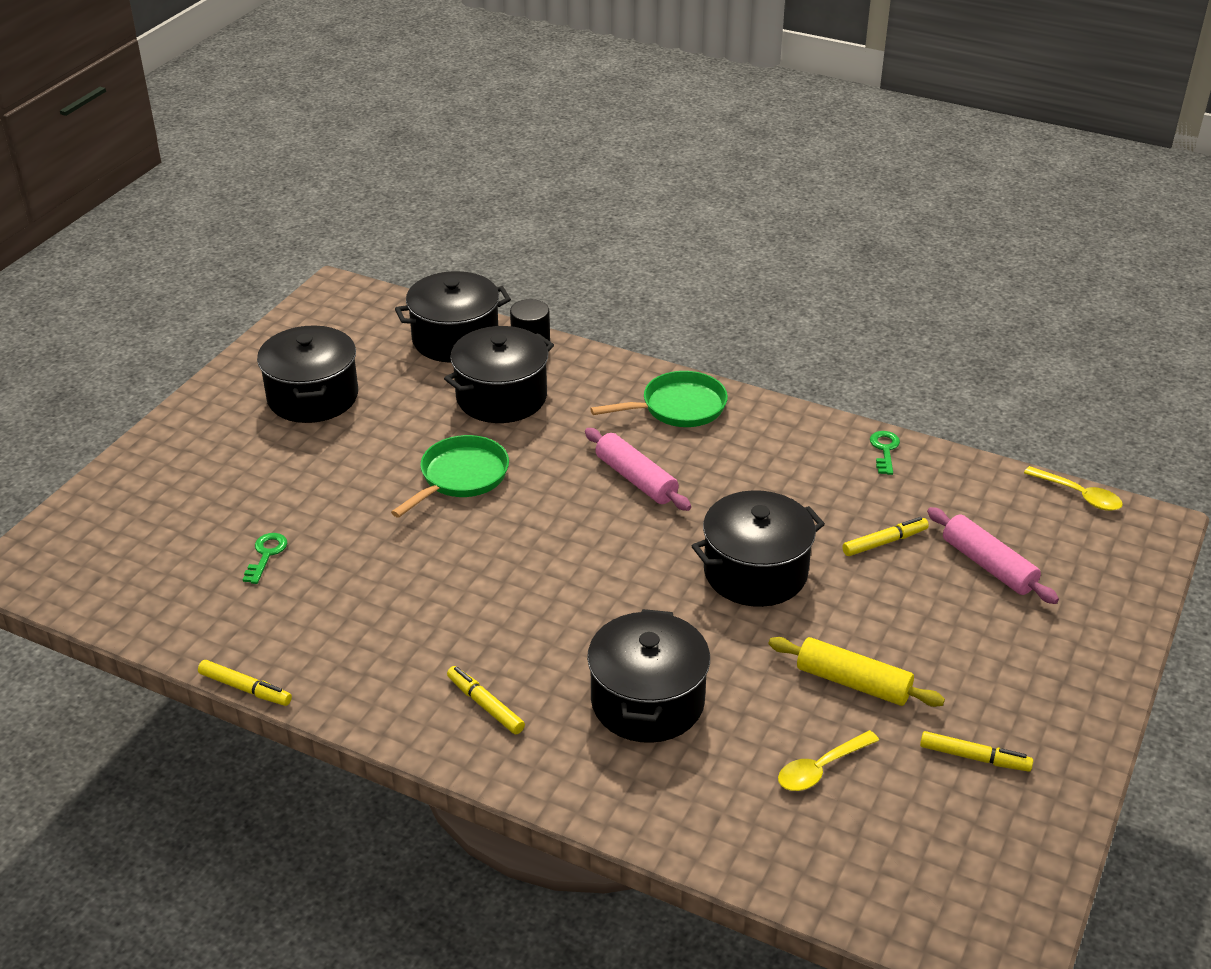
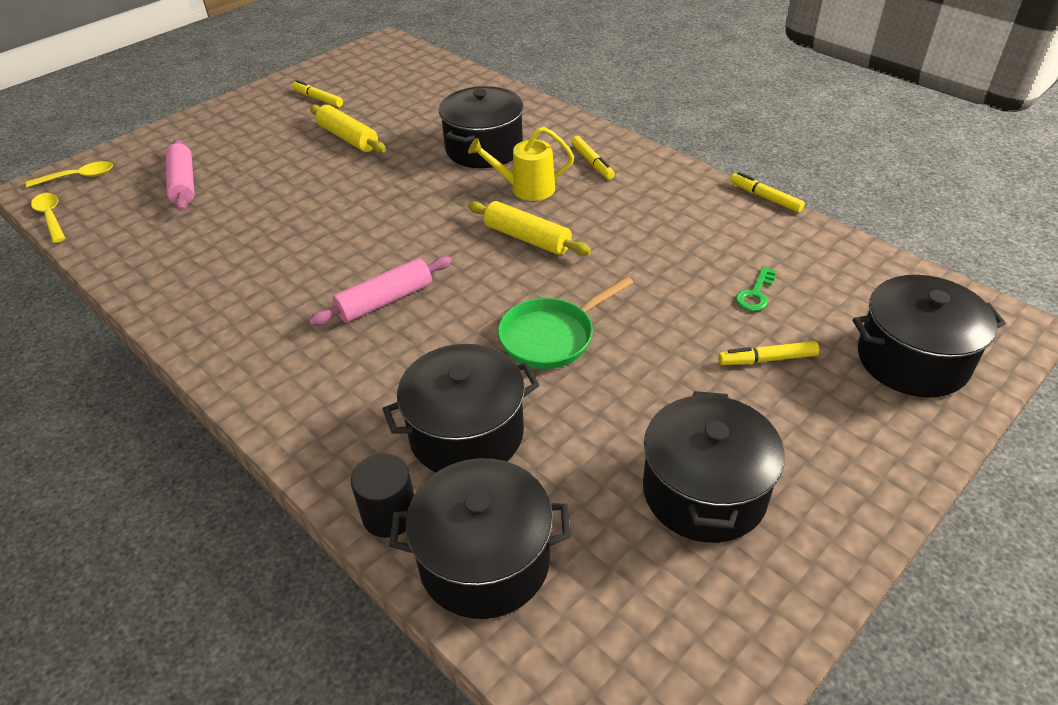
camera: 160 degrees left, 5 degrees up
pink rolling pin [585,428,691,511] -> pink rolling pin turned 75 degrees clockwise [308,256,452,326]
green pan [590,371,728,427] -> none
black pot [692,490,825,607] -> black pot moved to [853,275,1006,397]
yellow spoon [778,730,879,791] -> yellow spoon moved to [26,161,113,187]
yellow marker [842,517,929,556] -> yellow marker moved to [718,341,819,365]
green key [870,431,900,475] -> none
none -> yellow watering can [468,127,574,201]
none -> yellow rolling pin [468,201,591,256]

